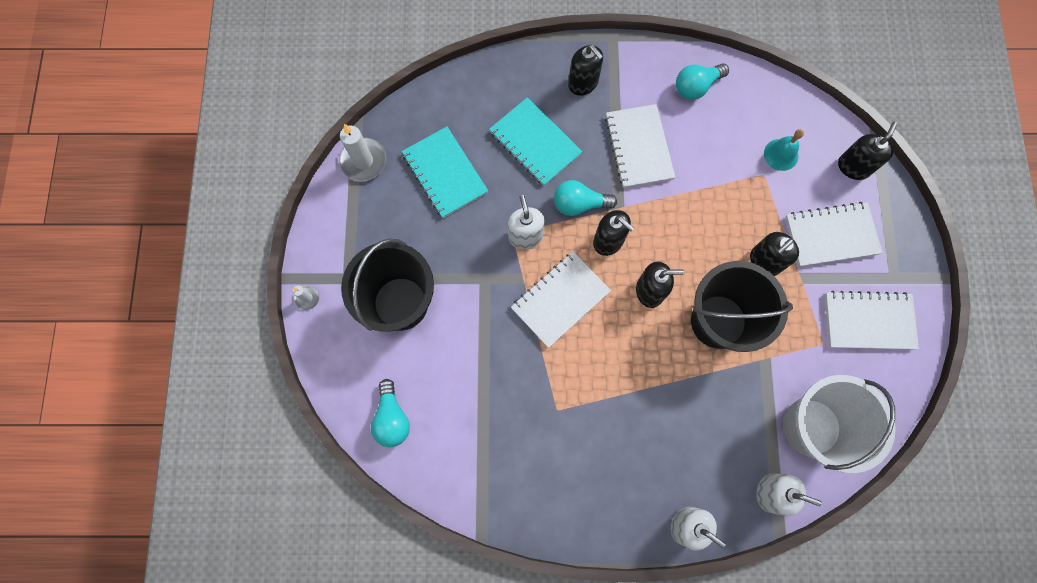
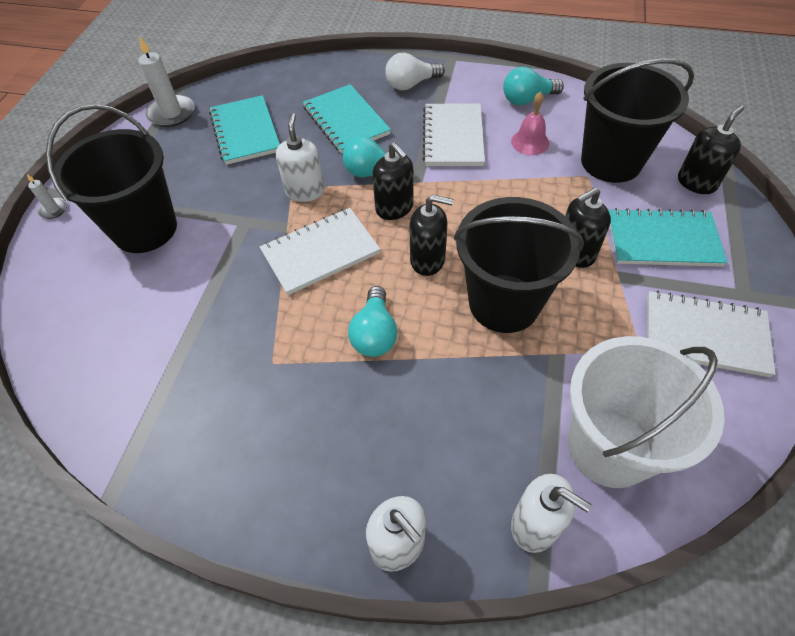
camera: 15 degrees right, 20 degrees down
turquoise light bulb [371,379,410,447] -> turquoise light bulb moved to [348,286,397,357]
black soap dispenser [568,44,603,96] -> white light bulb [385,52,445,90]
turquoise bell [764,129,804,171] -> black bucket [581,58,694,183]
white notebook [785,202,883,267] -> turquoise notebook [608,208,728,267]
none -> pink bell [511,91,549,155]

